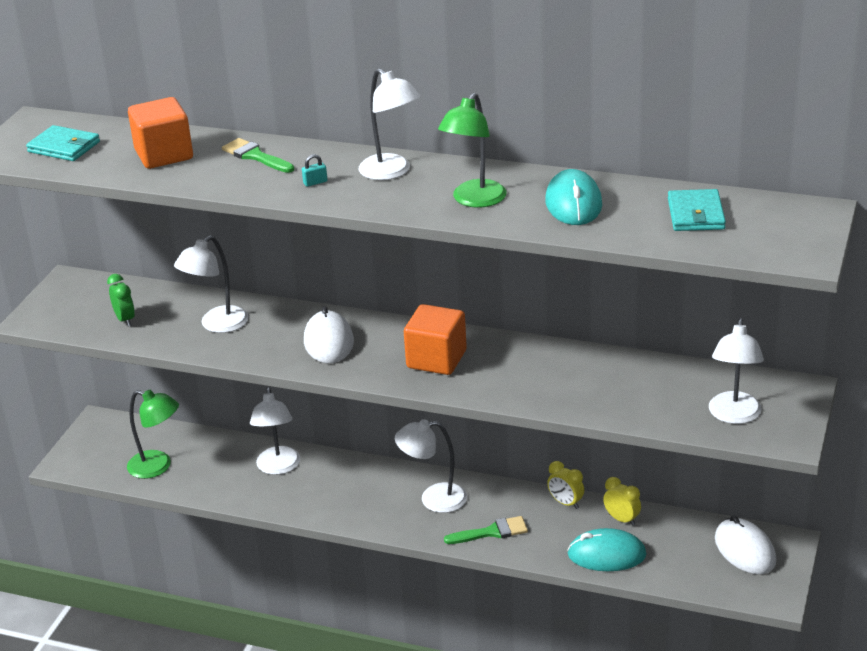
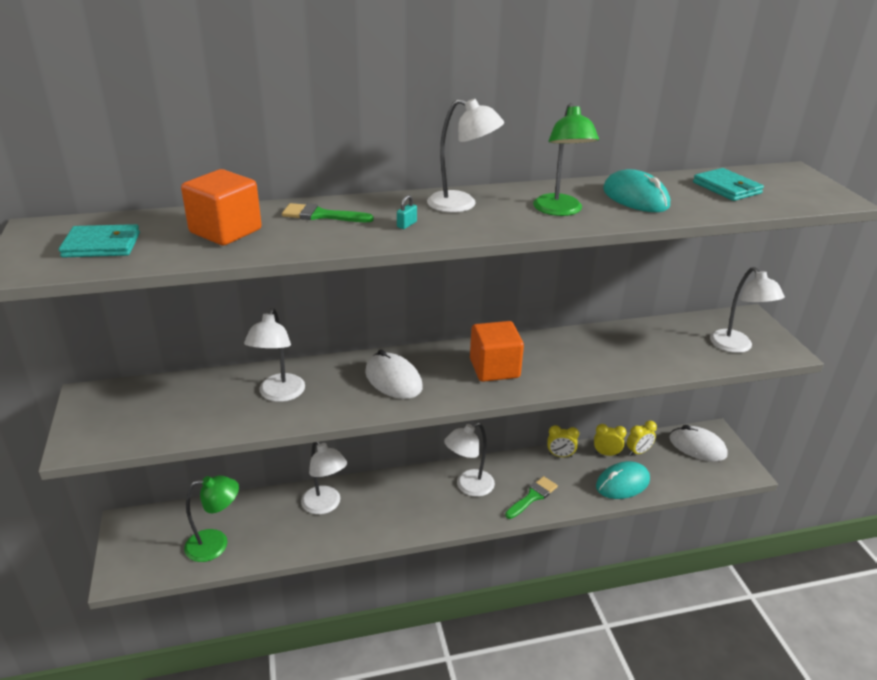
camera: 35 degrees left, 0 degrees up
green clock [107,274,135,327] -> none
none -> yellow clock [627,421,657,456]

